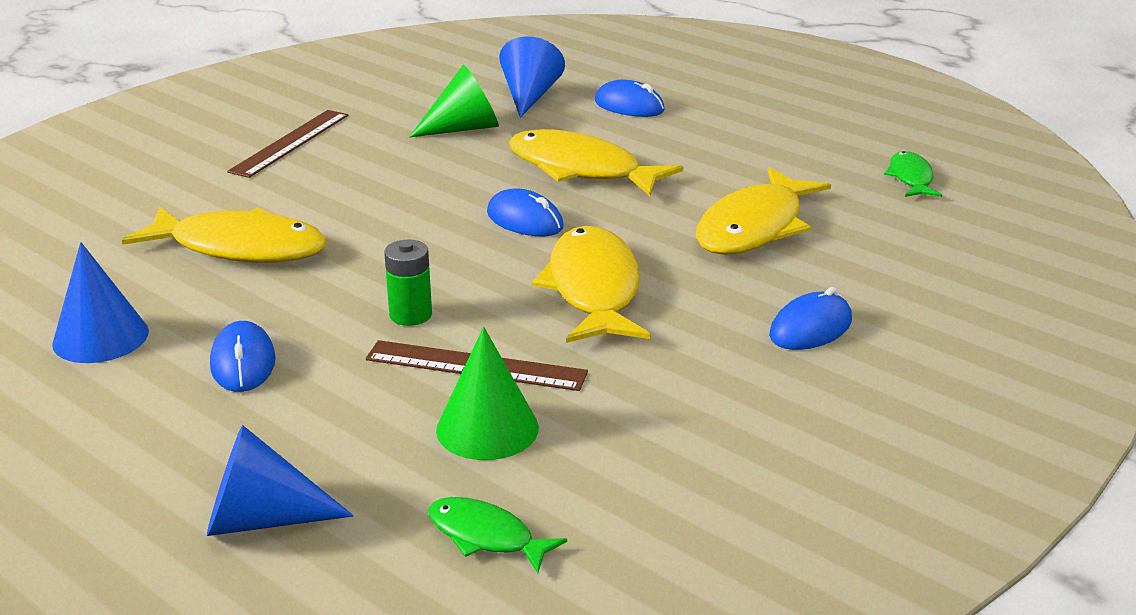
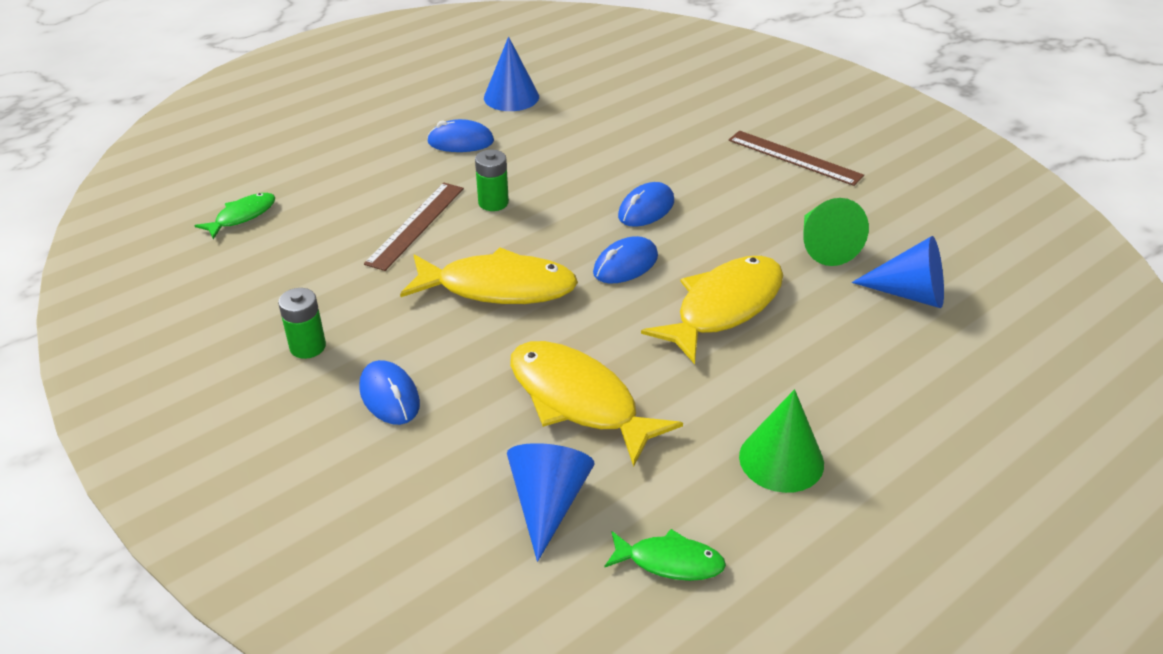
camera: 100 degrees right, 10 degrees up
yellow fish [122,206,327,263] -> none
blue cone [207,425,354,536] -> blue cone moved to [507,443,595,562]
green cone [436,327,539,460] -> green cone moved to [739,389,824,493]
blue mouse [595,80,665,117] -> blue mouse moved to [618,182,674,227]
none -> green battery [278,288,326,359]

